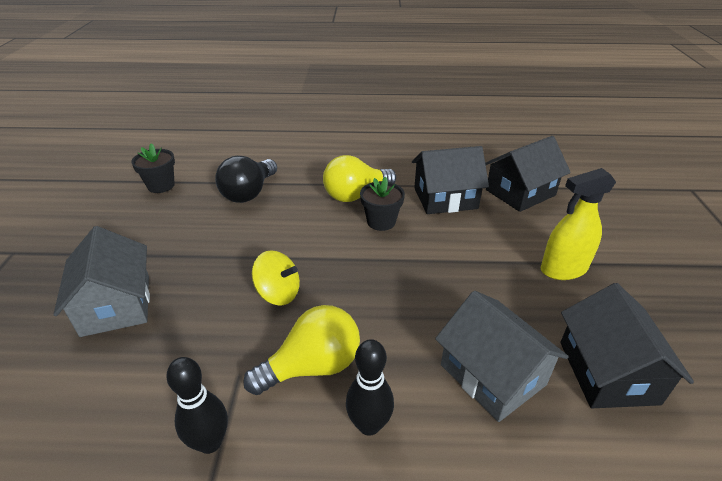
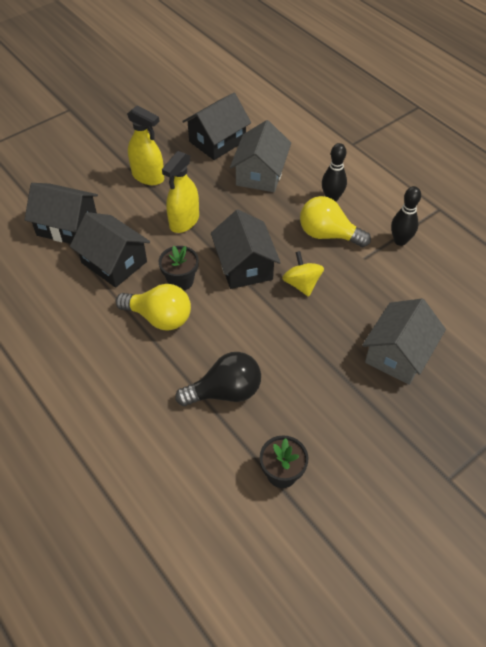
camera: 130 degrees left, 15 degrees up
none -> yellow spray bottle [162,151,199,233]
none -> black house [211,209,281,289]

